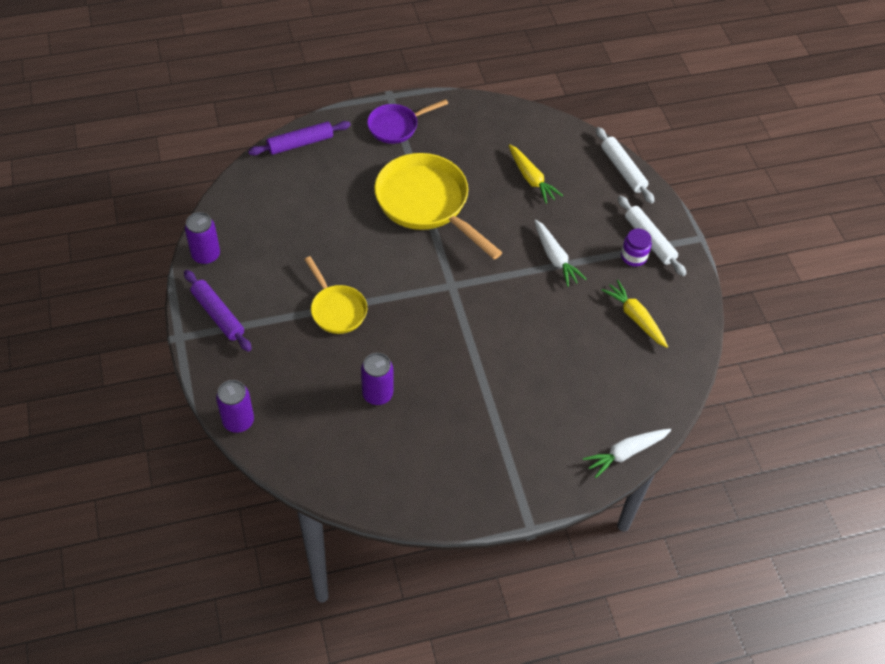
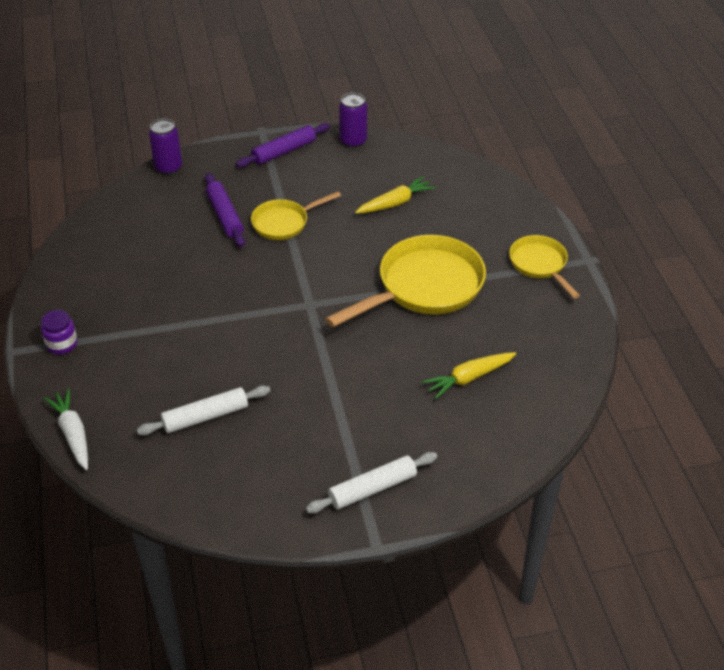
camera: 95 degrees right, 10 degrees down
purple rolling pin [248,121,351,156] -> purple rolling pin moved to [205,173,245,247]
purple can [361,353,393,405] -> none
purple pan [367,99,448,144] -> yellow pan [509,235,580,299]
white carrot [534,219,586,287] -> none
white rolling pin [596,127,655,203] -> white rolling pin moved to [137,385,271,436]
yellow carrot [601,280,668,348] -> yellow carrot moved to [355,176,435,214]
purple jar [621,229,652,267] -> purple jar moved to [41,310,77,354]

